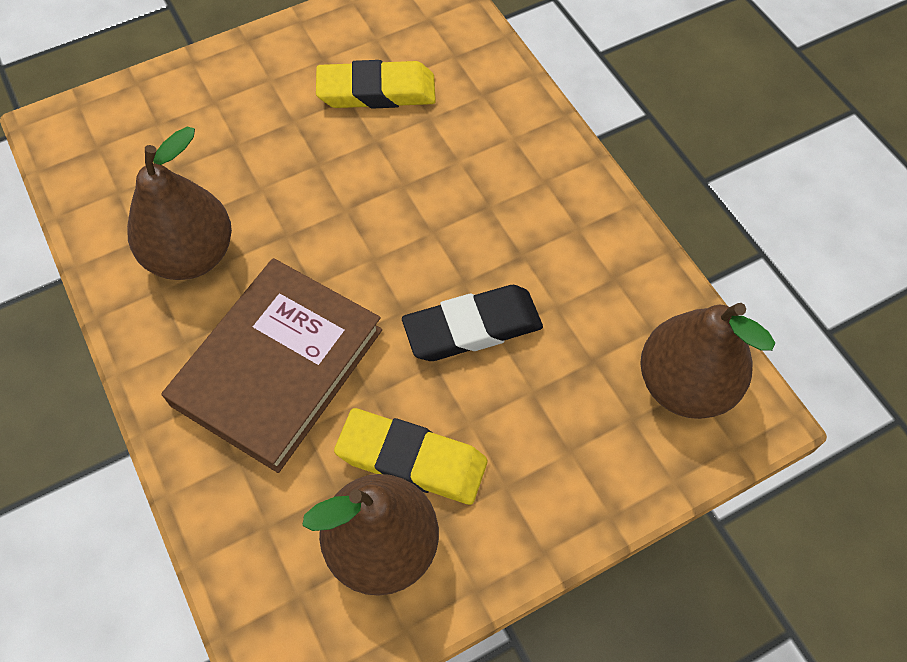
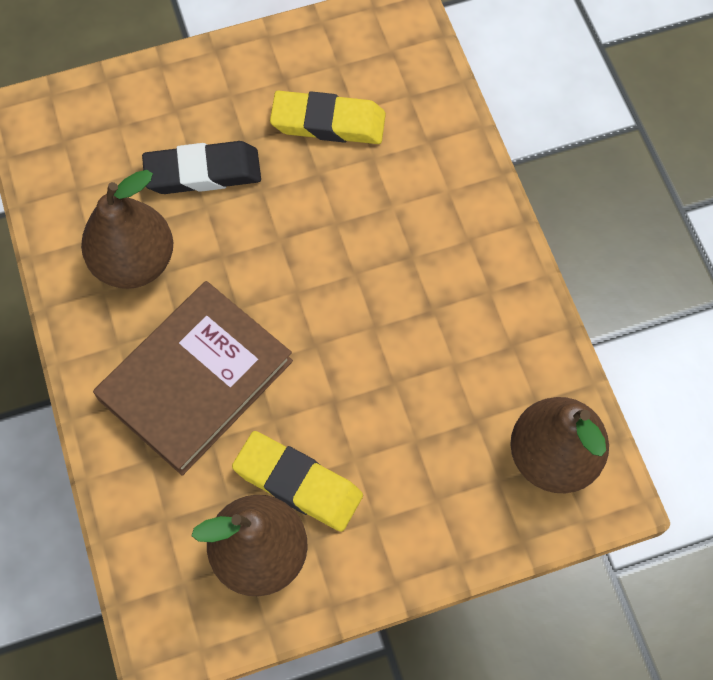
camera: 10 degrees right, 5 degrees up
black eraser [402,285,543,361] -> black eraser moved to [142,141,261,194]

